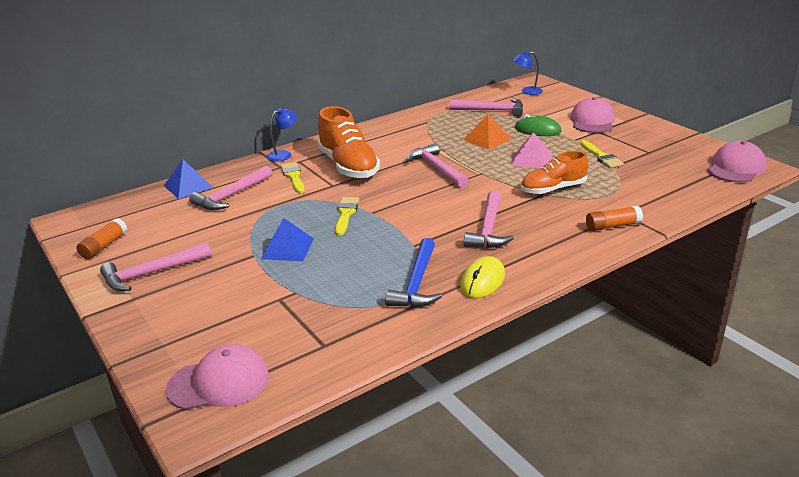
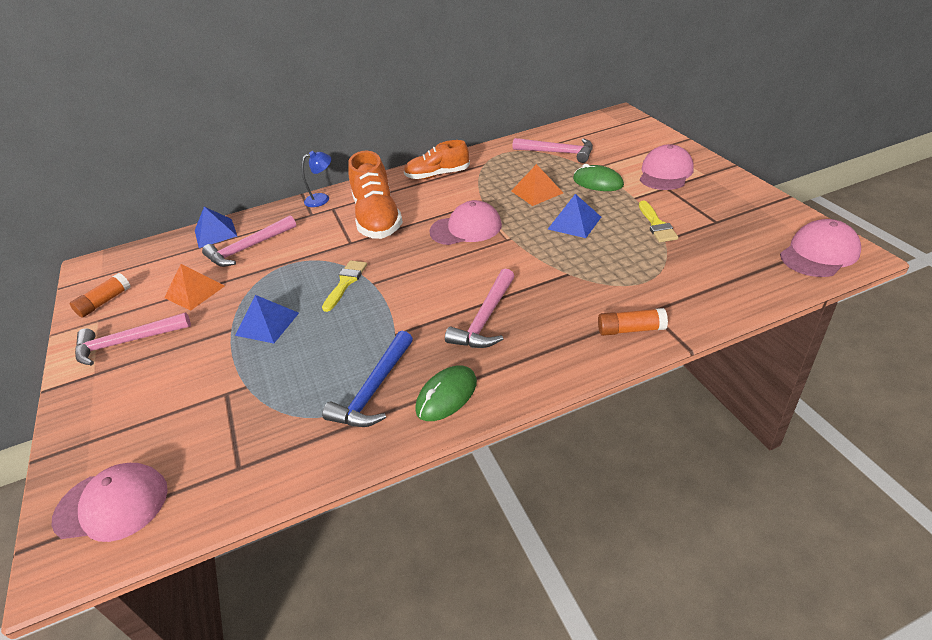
camera: 15 degrees right, 10 degrees up
yellow brush [280,162,305,193] -> none
pink hammer [406,143,469,188] -> pink cap [429,200,502,245]
yellow mouse [460,256,505,298] -> green mouse [415,365,477,421]
pink pyramid [511,132,553,169] -> blue pyramid [548,194,601,238]
blue lamp [513,51,543,95] -> none
orange shoe [521,151,588,194] -> orange shoe moved to [404,140,470,179]
none -> orange pyramid [164,264,224,311]

